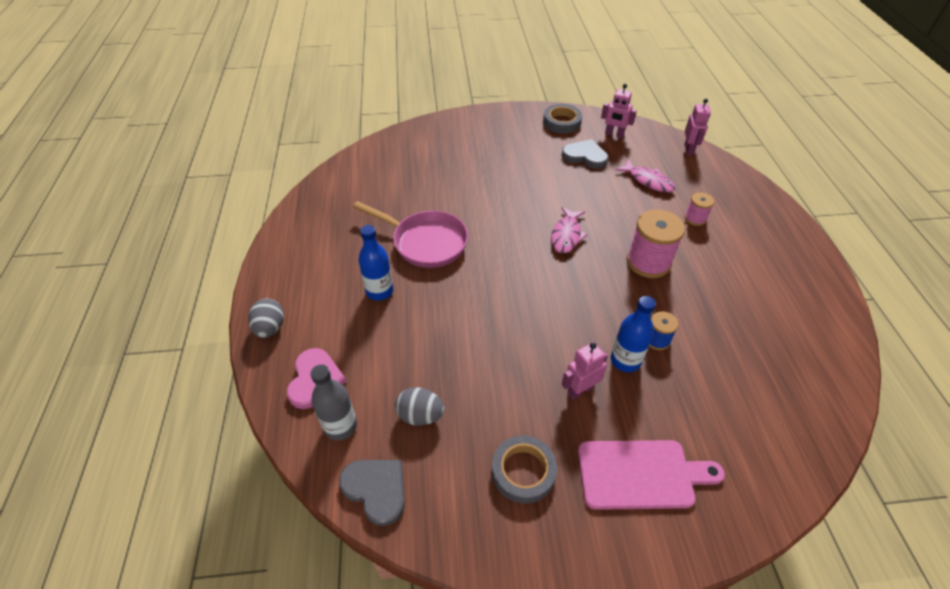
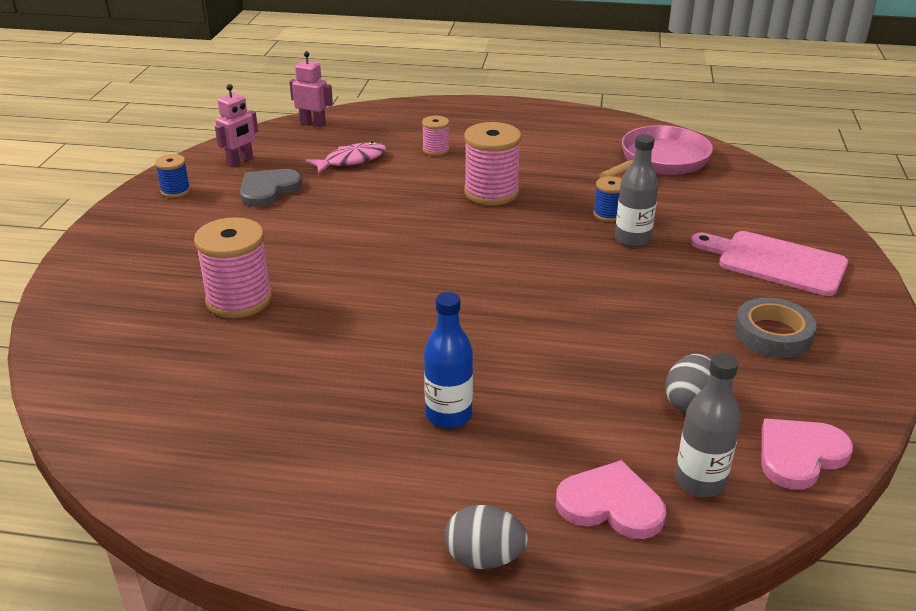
camera: 75 degrees left, 15 degrees down
grey heart [339,460,405,526] -> pink heart [761,419,853,490]
pink pan [353,201,468,268] -> pink pan moved to [599,125,713,178]
grey tape [543,104,582,134] -> blue spool [155,154,190,198]
pink fish [551,207,587,253] -> none
pink robot [562,342,608,400] -> none
pink cutting board [578,440,725,510] -> pink cutting board turned 75 degrees counterclockwise [691,231,848,296]
blue bottle [611,296,656,372] -> grey bottle [615,134,659,247]
none -> pink spool [194,217,272,318]

